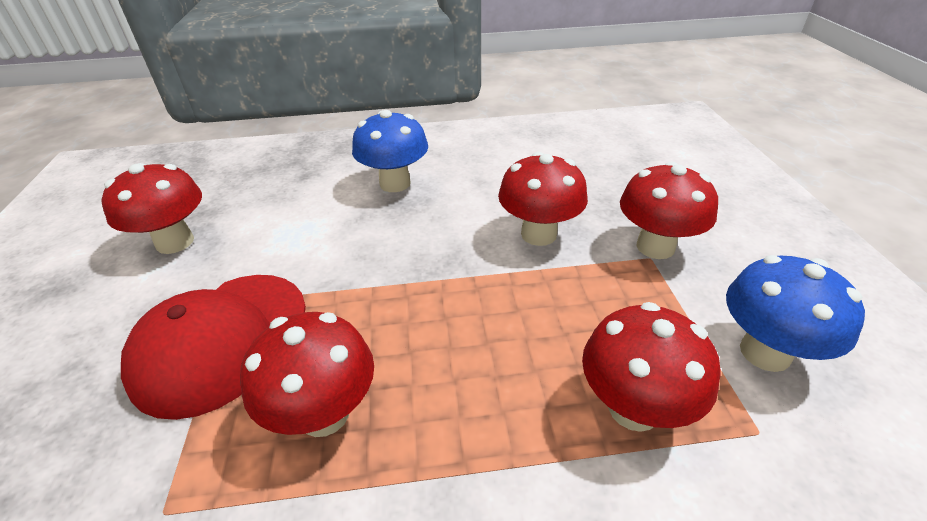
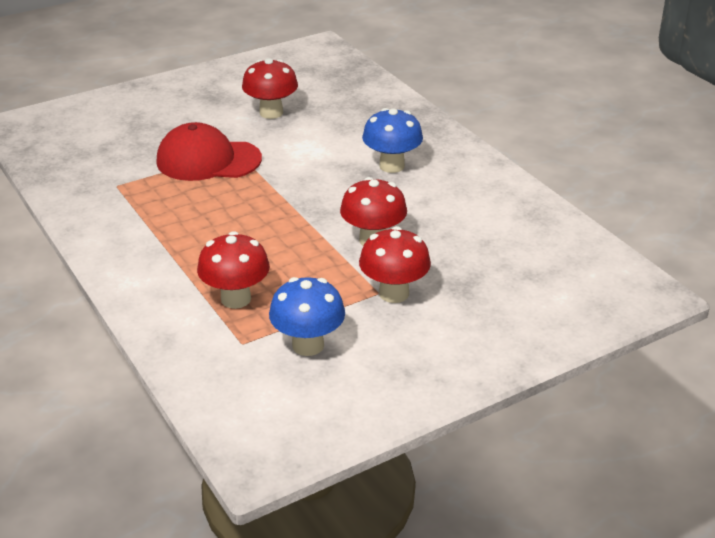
camera: 65 degrees right, 5 degrees down
red mushroom [240,312,374,437] -> none

